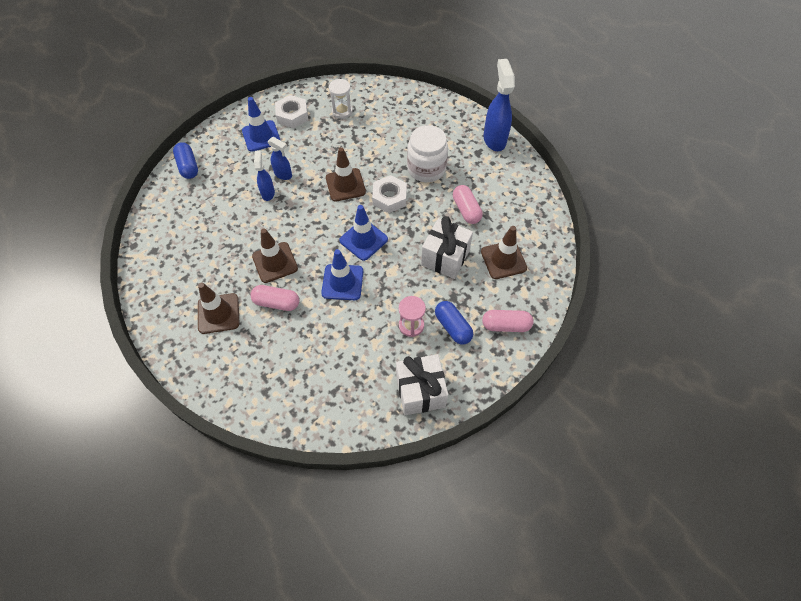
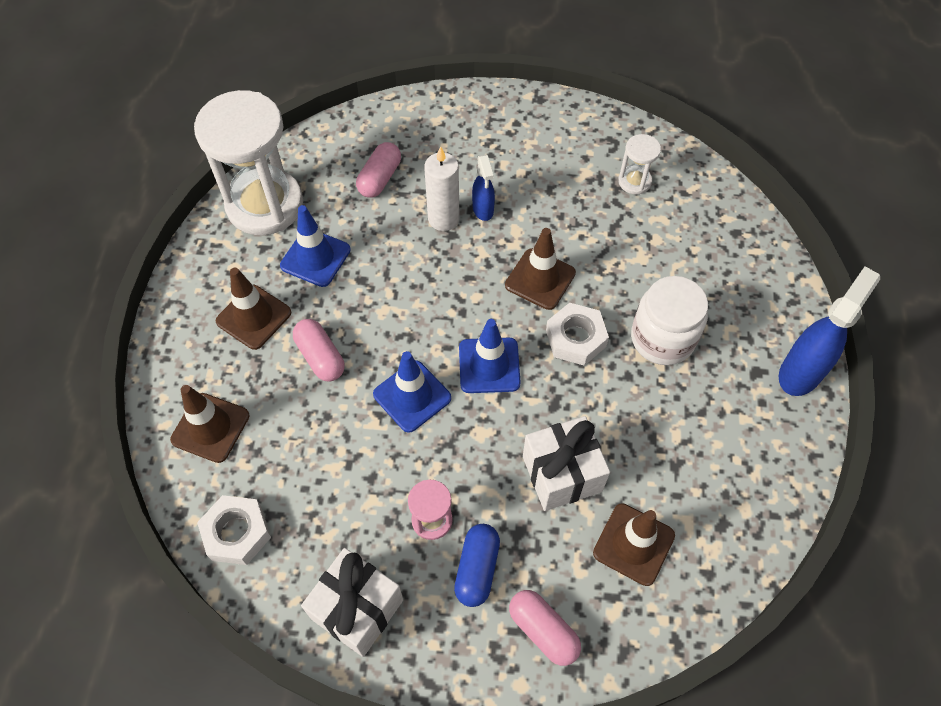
camera: 45 degrees right, 0 degrees up
blue capsule [173,142,198,179] -> none
blue traffic cone [242,97,281,152] -> blue traffic cone moved to [280,205,351,287]
brown traffic cone [252,228,298,283] -> brown traffic cone moved to [170,385,249,463]
blue spray bottle [254,151,275,201] -> white candle [424,146,460,231]
white nut [275,95,308,128] -> white nut moved to [197,495,271,565]
pink capsule [453,185,483,224] -> pink capsule moved to [356,142,401,198]
none -> white hourglass [194,90,303,235]

